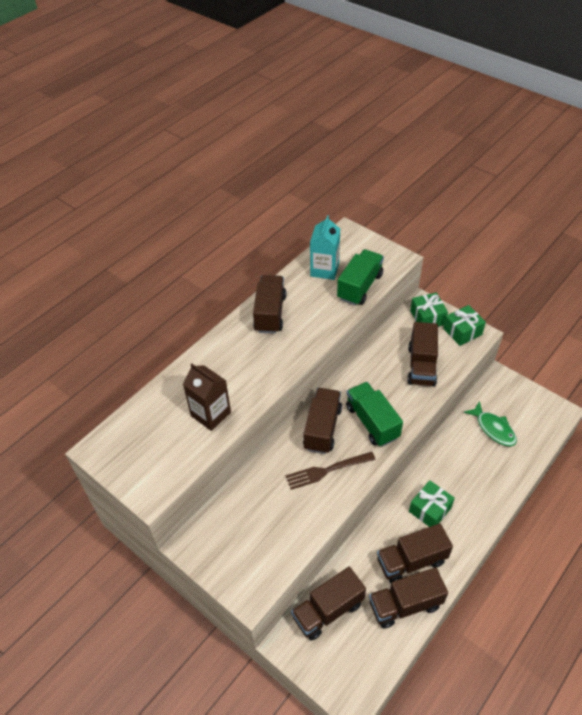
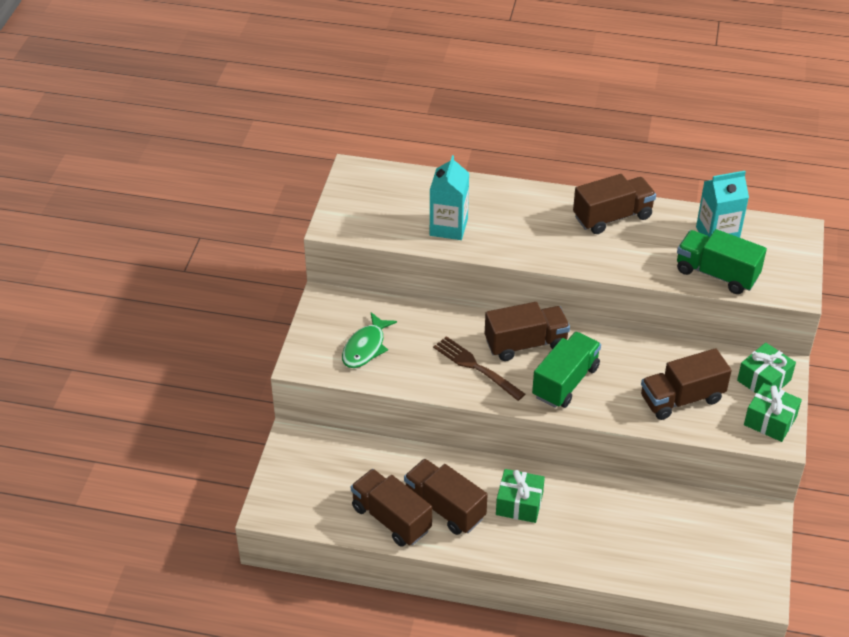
camera: 60 degrees right, 5 degrees down
brown carton [183,363,231,431] -> turquoise carton [430,155,469,240]
brown truck [291,567,366,641] -> none
green truck [337,249,384,305] -> green truck turned 150 degrees counterclockwise [677,229,767,294]
green fish [464,401,517,446] -> green fish moved to [342,312,397,368]

